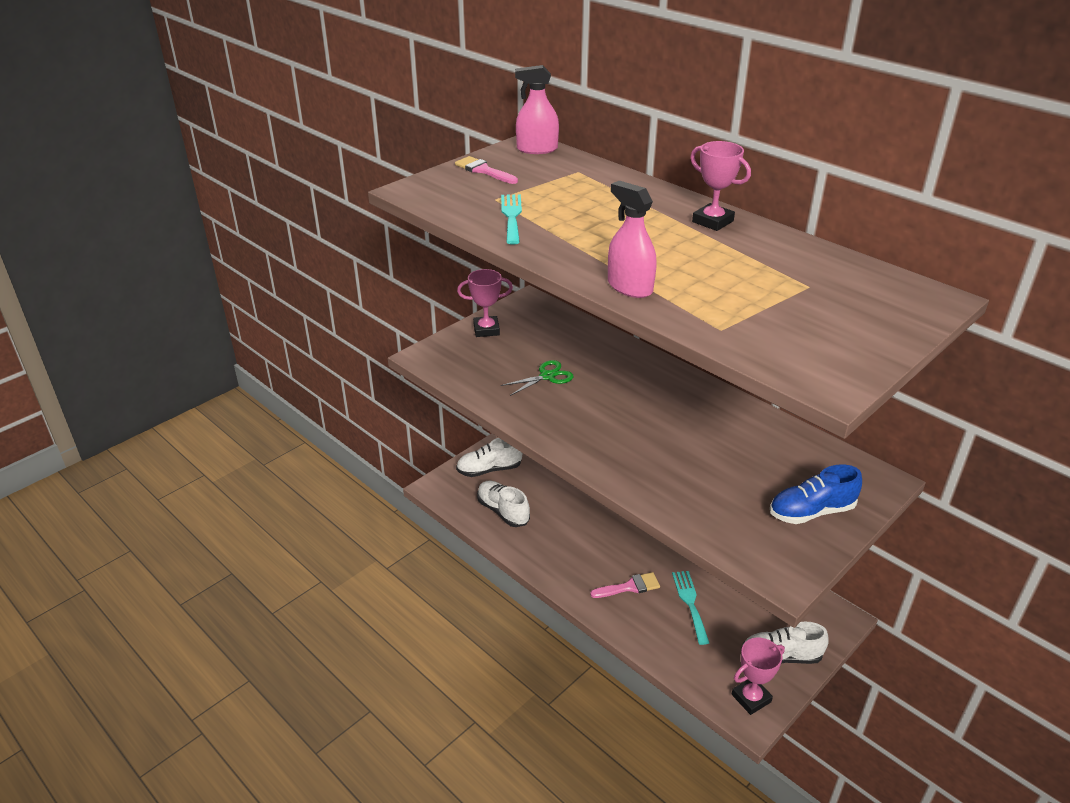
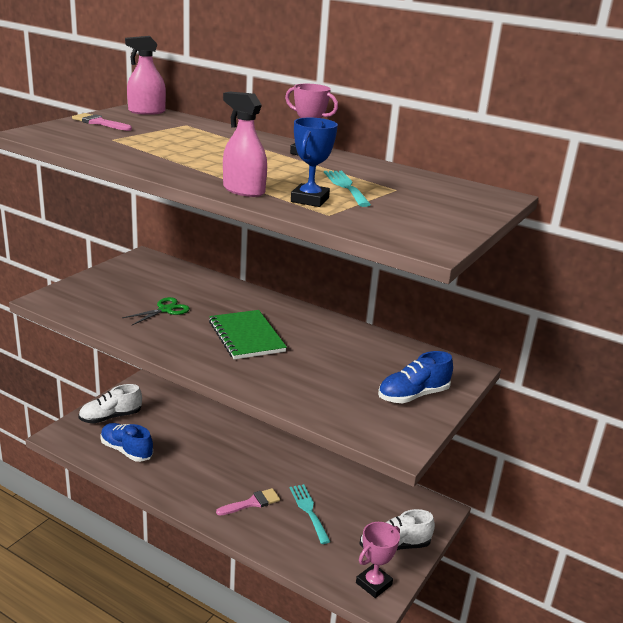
camera: 15 degrees left, 10 degrees down
pink trophy [457,269,513,337] -> none
white shoe [477,481,530,527] -> blue shoe [100,423,153,462]
turquoise fork [501,194,522,245] -> turquoise fork moved to [324,171,371,207]
none -> green notebook [209,310,287,359]
none -> blue trophy [291,117,338,207]

